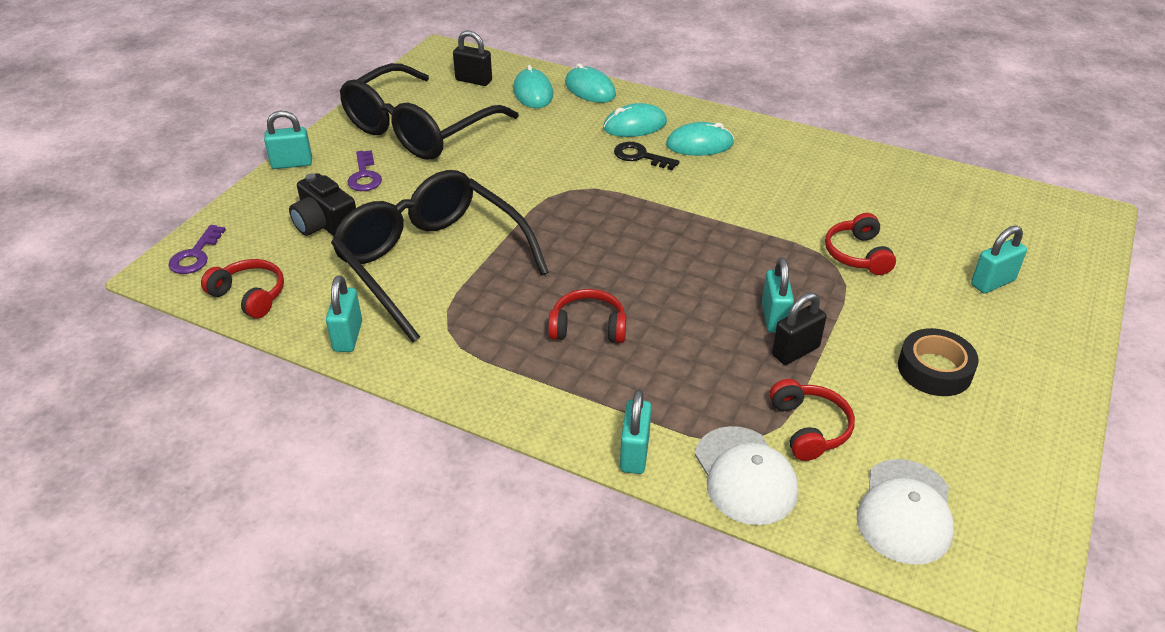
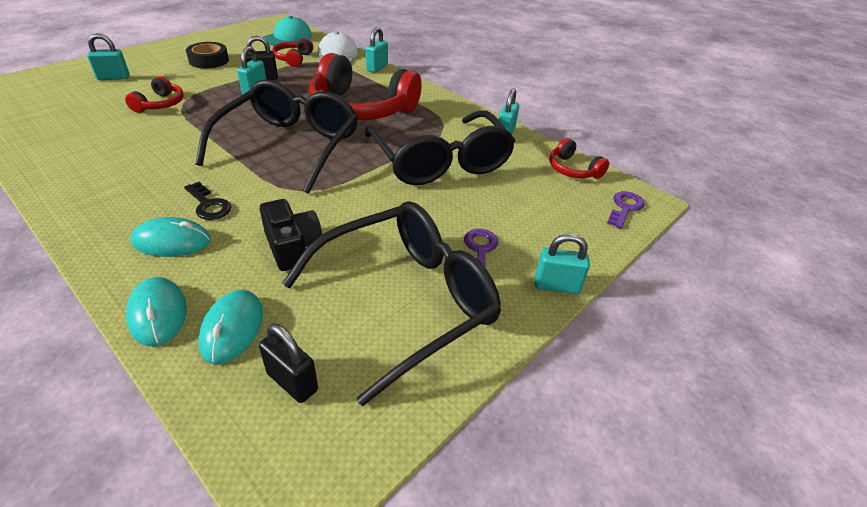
camera: 165 degrees left, 0 degrees up
black camera [289,173,356,236] -> black camera moved to [260,199,322,271]
red headphones [548,289,626,343] -> red headphones [309,53,421,120], size x2.17
turquoise mouse [666,122,734,156] -> none
white cap [857,459,954,565] -> turquoise cap [263,16,312,46]
none -> black glasses [195,79,358,194]

